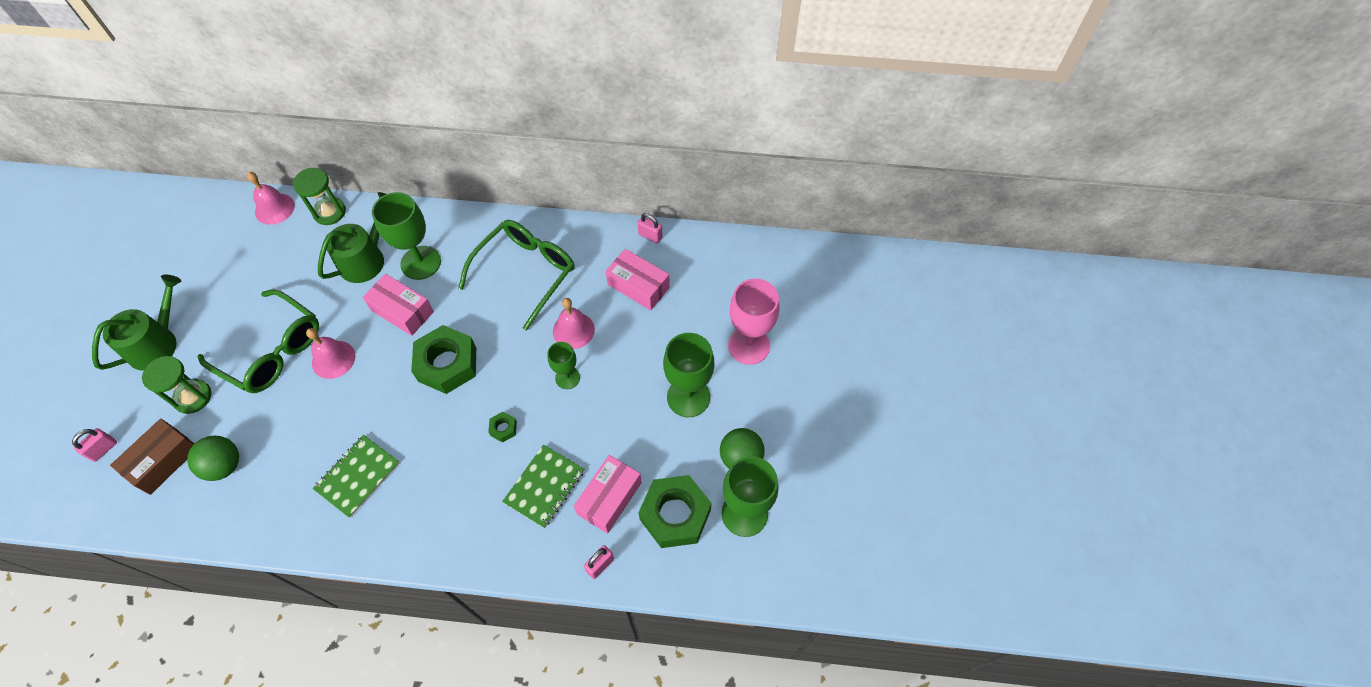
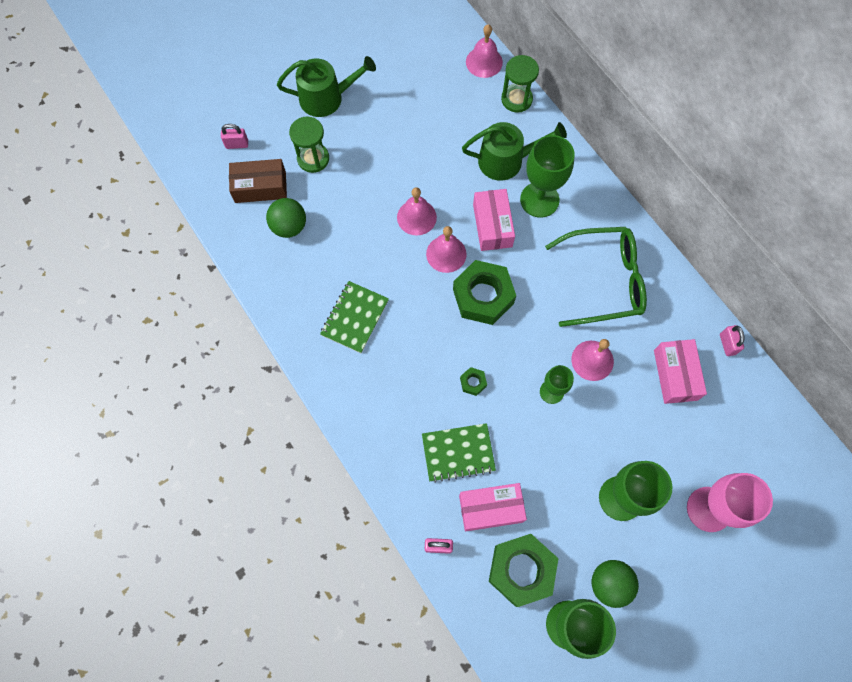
camera: 50 degrees right, 10 degrees up
green glasses [197,289,319,393] -> none
green notebook [312,435,400,518] -> green notebook turned 60 degrees counterclockwise [320,281,389,353]
none -> pink bell [426,226,467,273]

